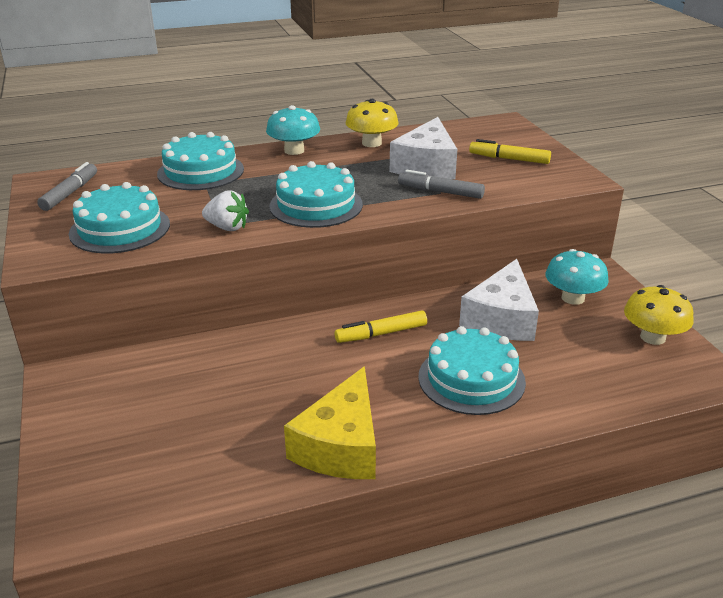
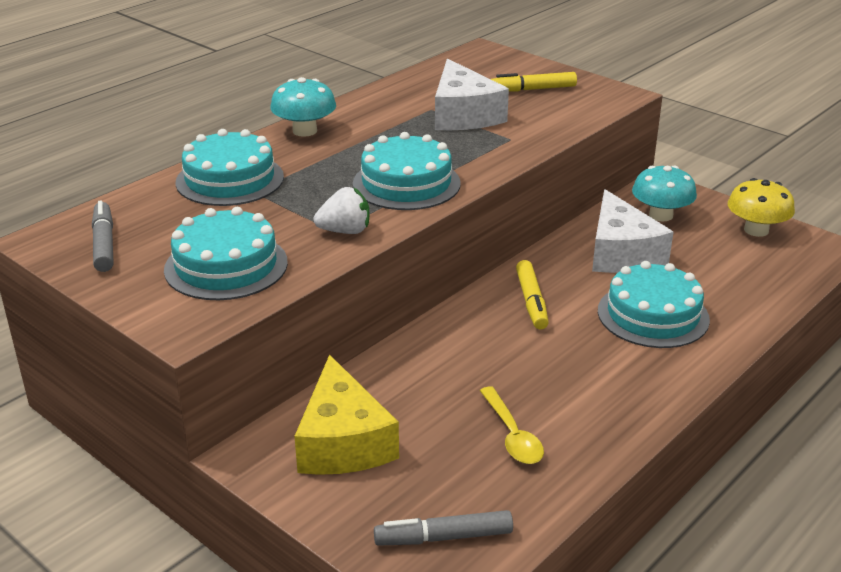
camera: 30 degrees left, 0 degrees up
yellow cheese [284,366,376,479] -> yellow cheese moved to [295,355,399,475]
yellow marker [335,311,427,343] -> yellow marker turned 45 degrees counterclockwise [516,260,549,329]
yellow mushroom [345,99,398,147] -> none
grey marker [398,170,485,199] -> grey marker moved to [374,510,513,546]
none -> yellow spoon [479,386,544,464]

